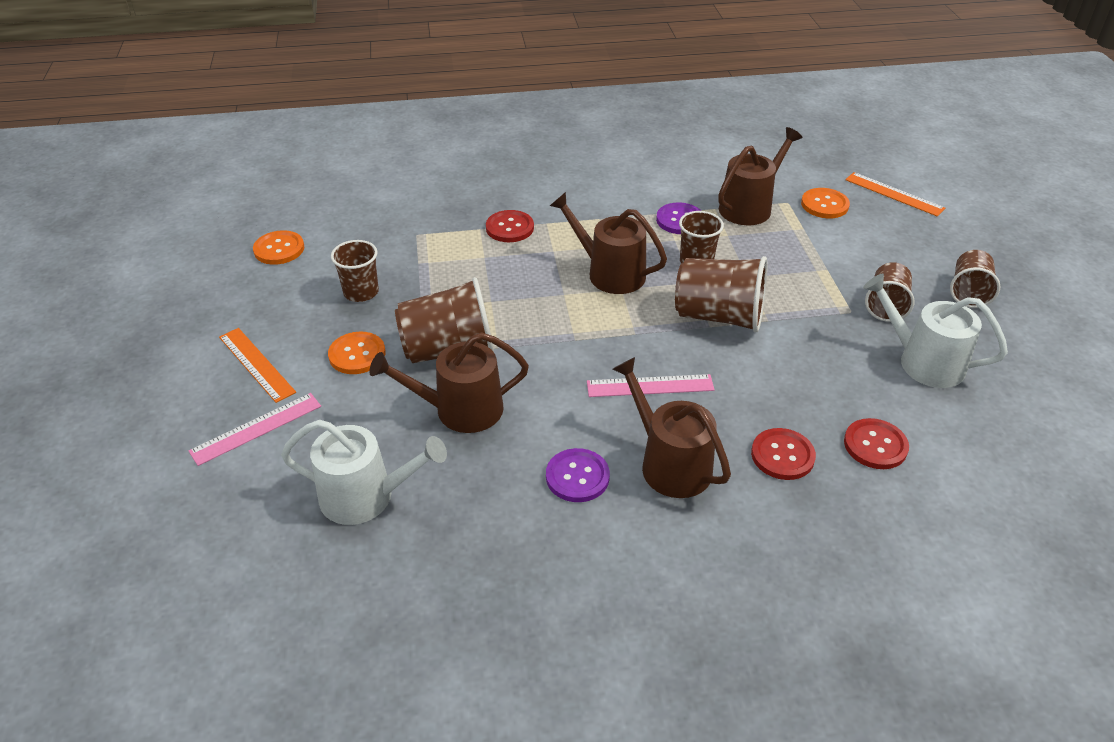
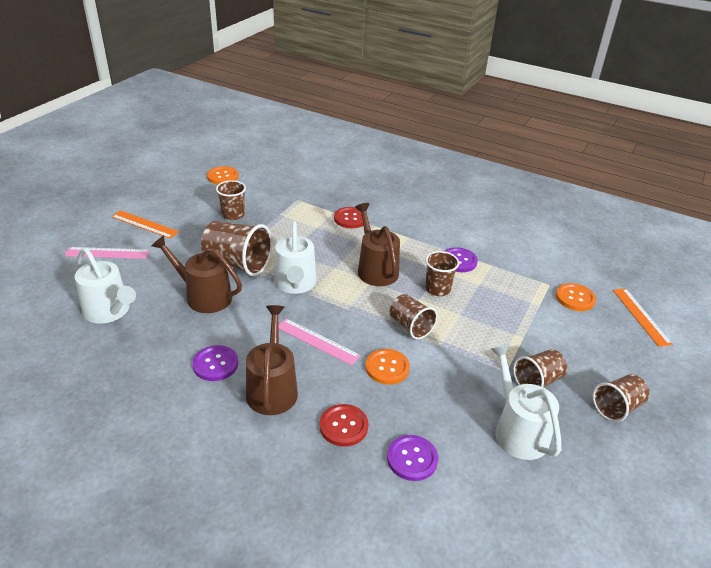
camera: 35 degrees right, 5 degrees down
orange ruler [219,328,296,403] -> orange ruler turned 60 degrees counterclockwise [111,210,179,239]
orange button [328,332,385,374] -> orange button moved to [365,349,410,385]
brown cup [675,256,767,333] -> brown cup [390,294,438,339], size x0.62
brown watering can [718,127,803,225] -> none
red button [844,418,909,469] -> purple button [387,435,438,481]
none -> white watering can [274,221,316,294]

